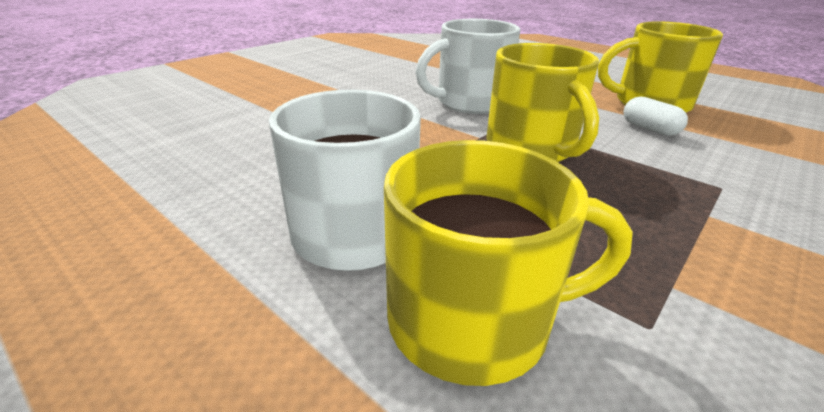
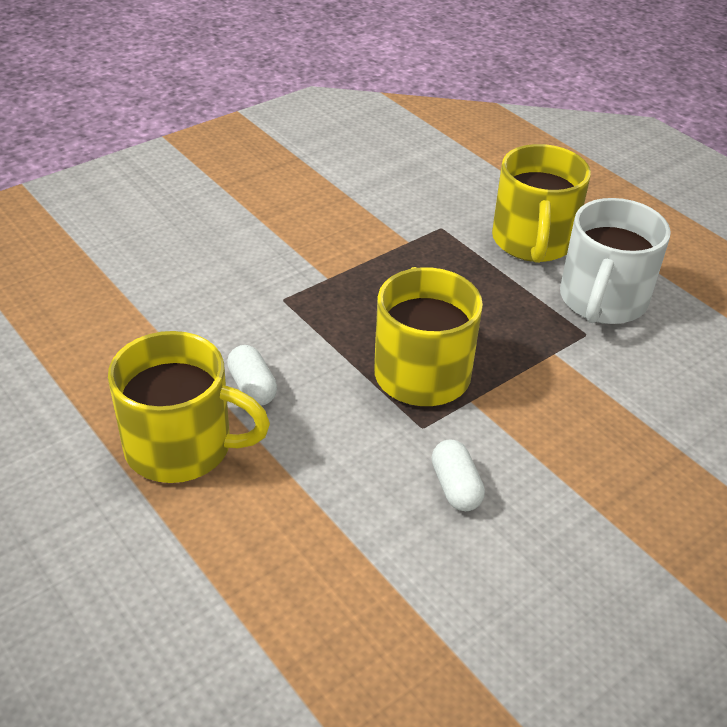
camera: 170 degrees left, 10 degrees up
yellow mug [384,140,633,386] -> yellow mug turned 90 degrees counterclockwise [492,144,591,263]
white mug [416,19,520,114] -> white capsule [432,440,485,511]

